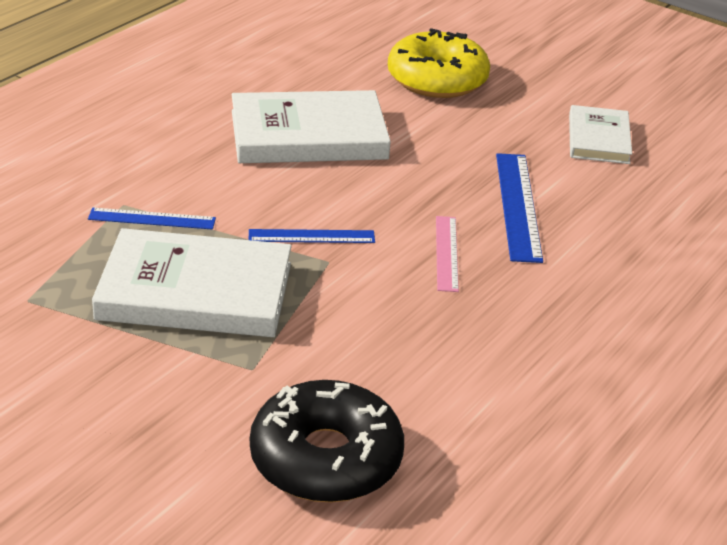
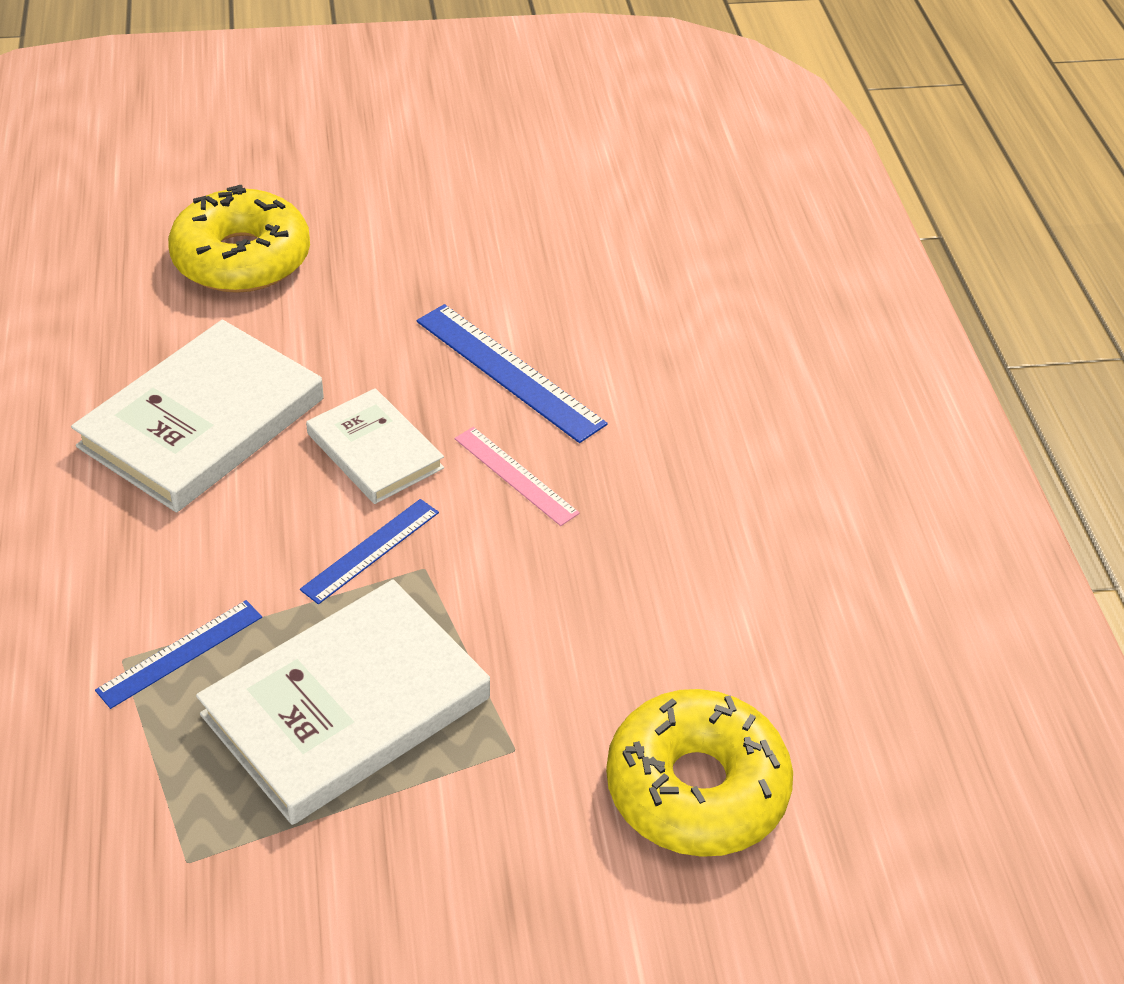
camera: 45 degrees left, 10 degrees up
black donut [250,380,404,502] -> yellow donut [606,689,793,857]
white book [569,105,632,164] -> white book moved to [306,388,444,504]

